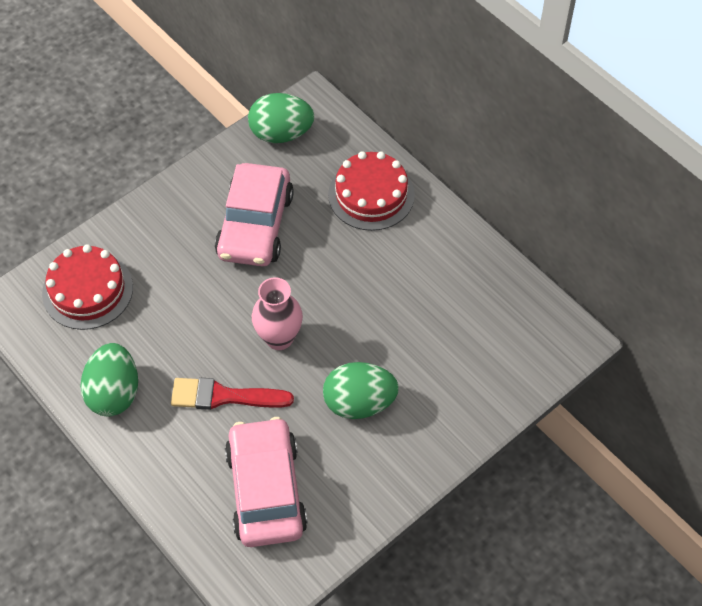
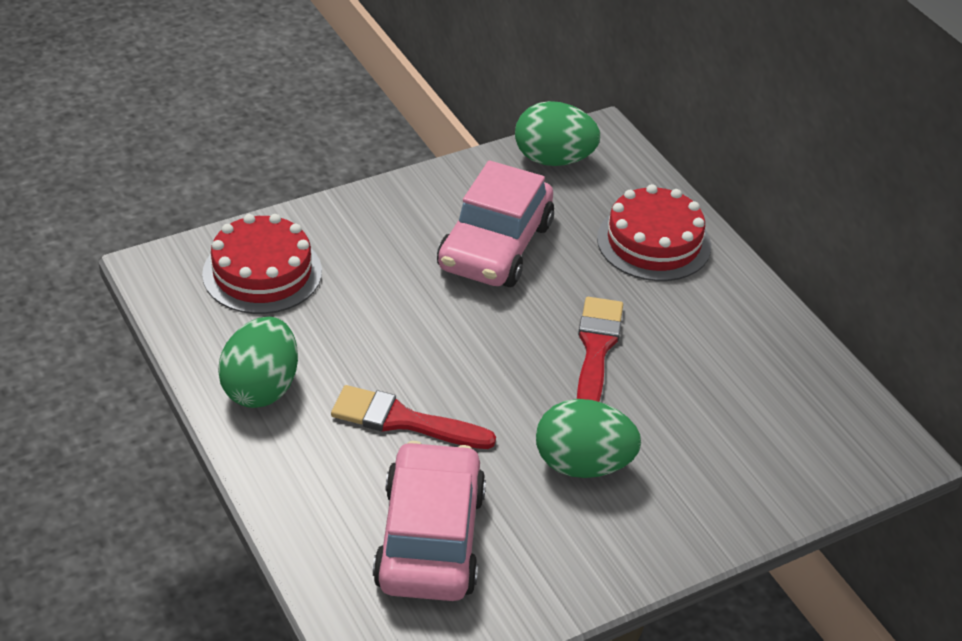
camera: 10 degrees right, 15 degrees down
pink vase [252,277,303,350] -> none
none -> red brush [577,297,623,402]

